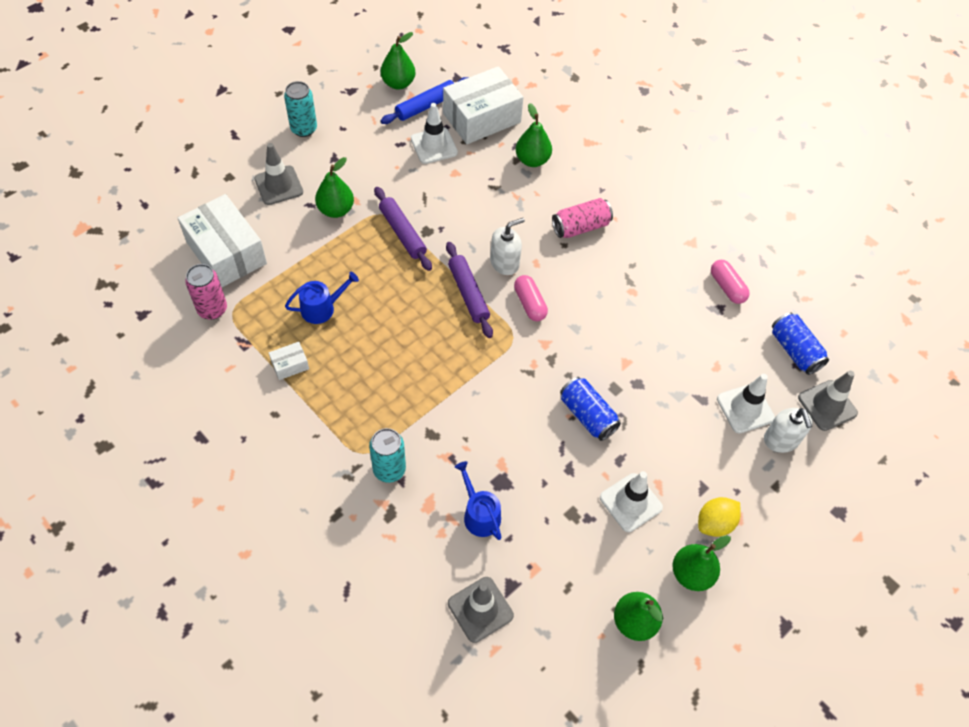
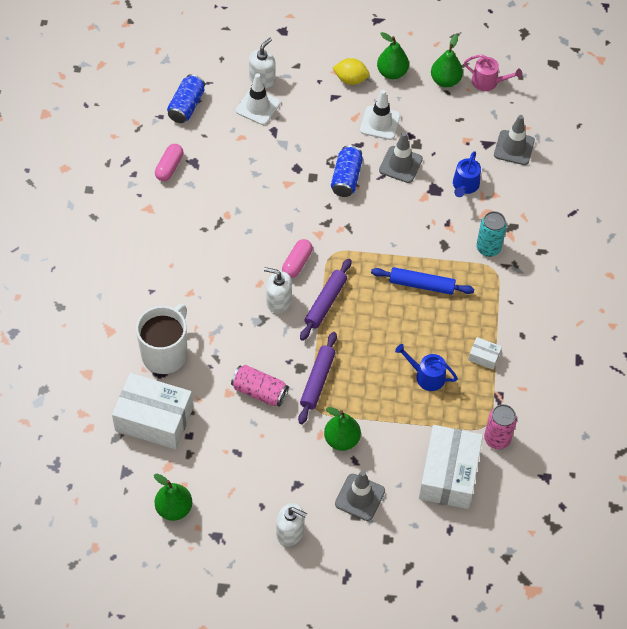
camera: 130 degrees left, 0 degrees up
turquoise can [284,81,317,137] -> white soap dispenser [276,503,307,546]
blue rolling pin [381,77,469,124] -> blue rolling pin moved to [371,267,474,295]
white traffic cone [411,103,458,164] -> none
green pear [516,103,552,167] -> white mug [136,304,188,374]
pink can [552,198,613,238] -> pink can moved to [231,365,289,407]
grey traffic cone [798,371,858,431] -> grey traffic cone moved to [379,132,423,183]
none -> pink watering can [464,54,522,91]

